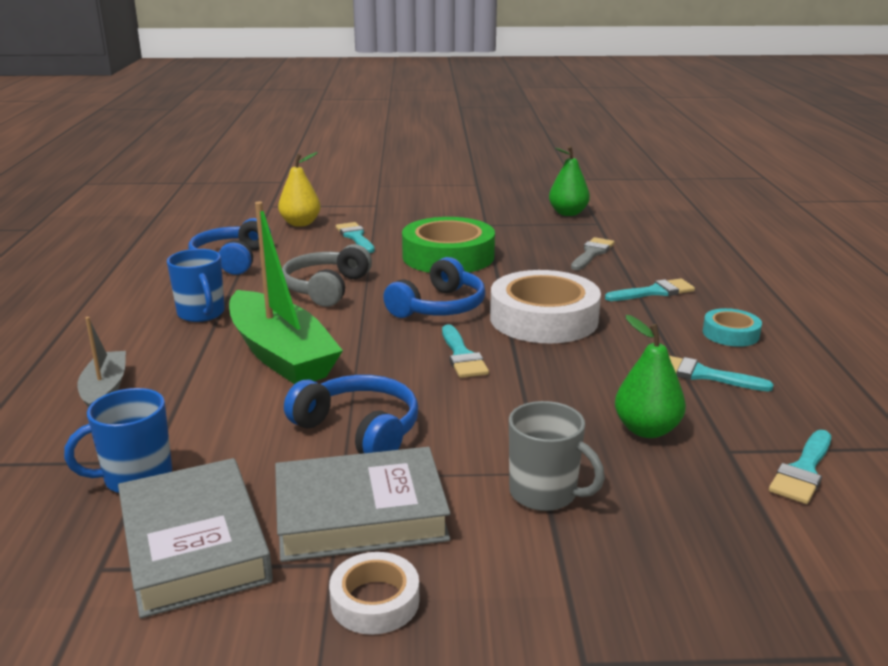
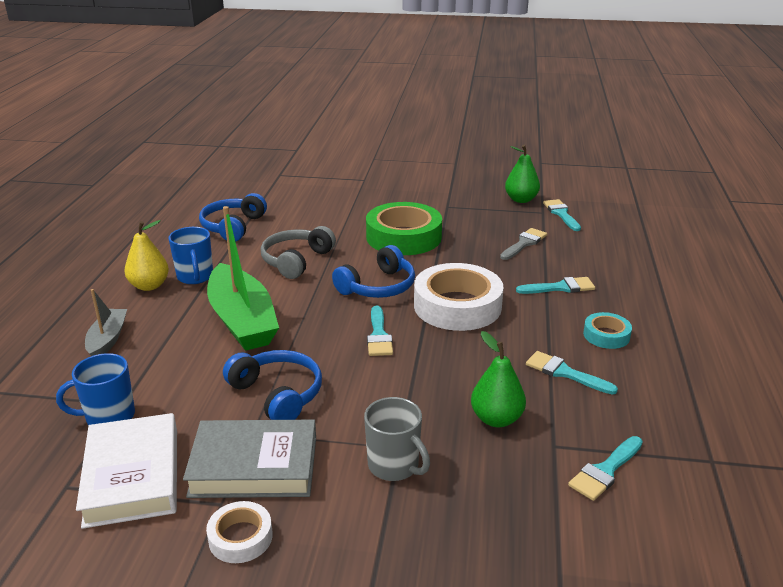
camera: 10 degrees right, 5 degrees up
grey book [118,458,273,618] -> white book [76,413,177,529]
yellow pear [278,152,321,227] -> yellow pear moved to [124,220,169,291]
turquoise brush [336,222,375,253] -> turquoise brush moved to [543,199,581,231]

